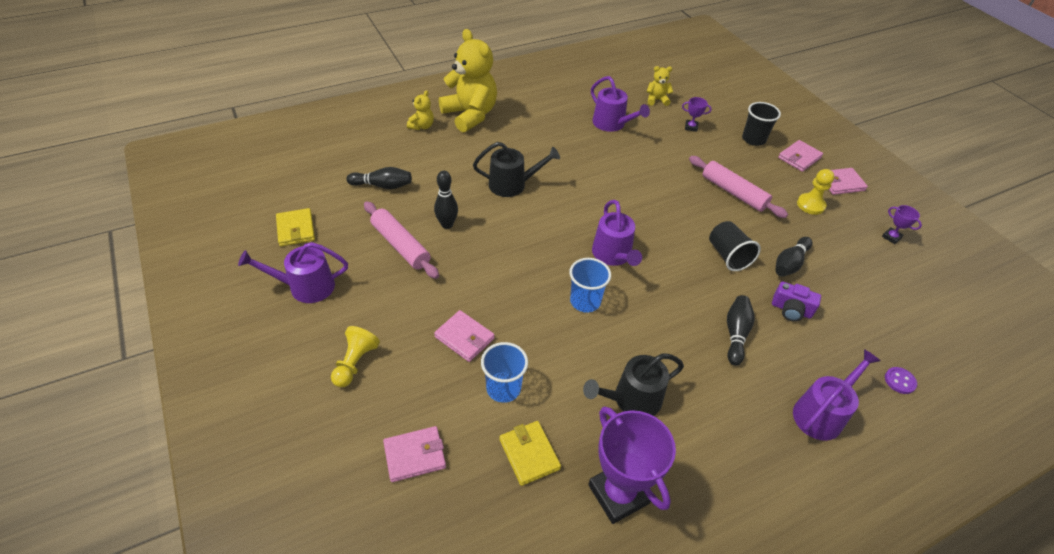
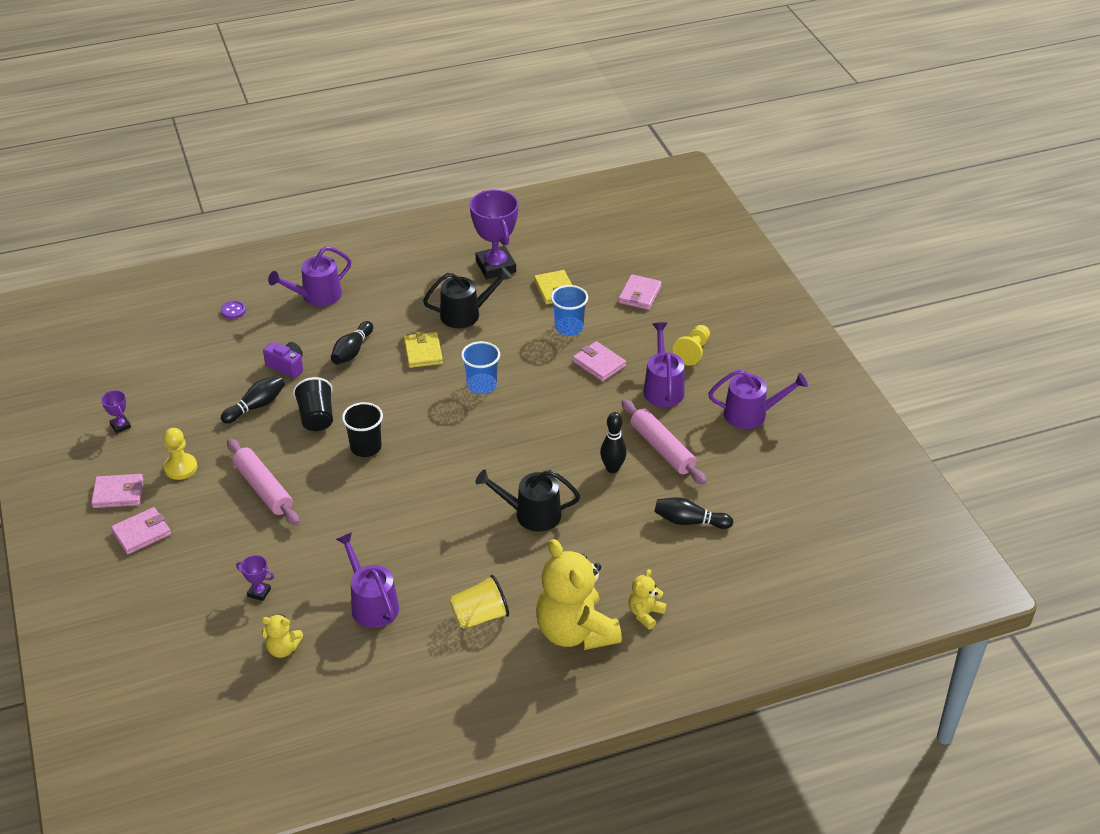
camera: 170 degrees left, 5 degrees down
yellow wallet [276,208,315,246] -> yellow wallet moved to [404,331,443,368]
pink wallet [383,426,446,482] -> pink wallet turned 60 degrees counterclockwise [619,274,662,310]
purple watering can [592,200,642,266] -> purple watering can moved to [643,322,685,407]
black cup [742,102,781,146] -> black cup moved to [342,402,383,457]
none -> yellow cup [450,575,509,629]

